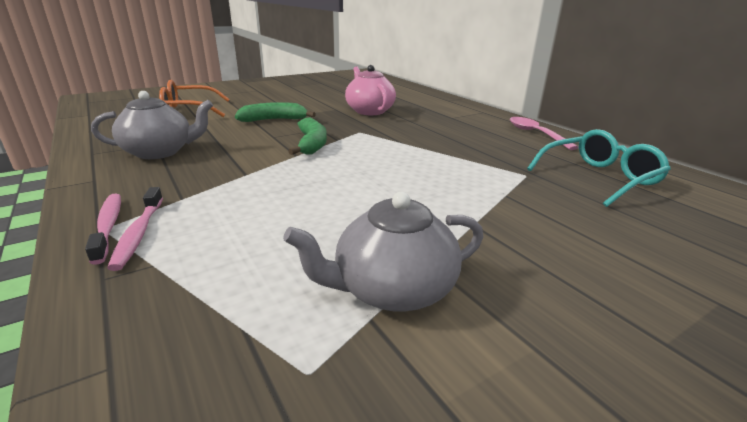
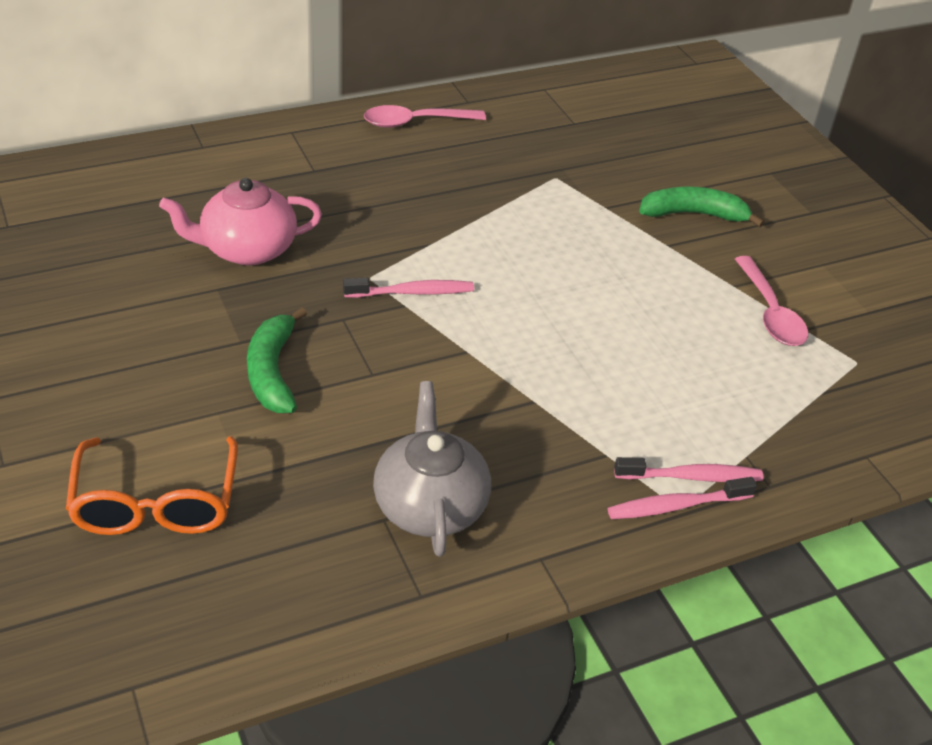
camera: 85 degrees left, 15 degrees up
grey teapot [283,192,483,312] -> pink spoon [735,256,808,346]
green banana [288,117,327,155] -> green banana moved to [639,187,764,227]
turquoise glasses [527,129,671,207] -> none
none -> pink toothbrush [343,278,474,298]

